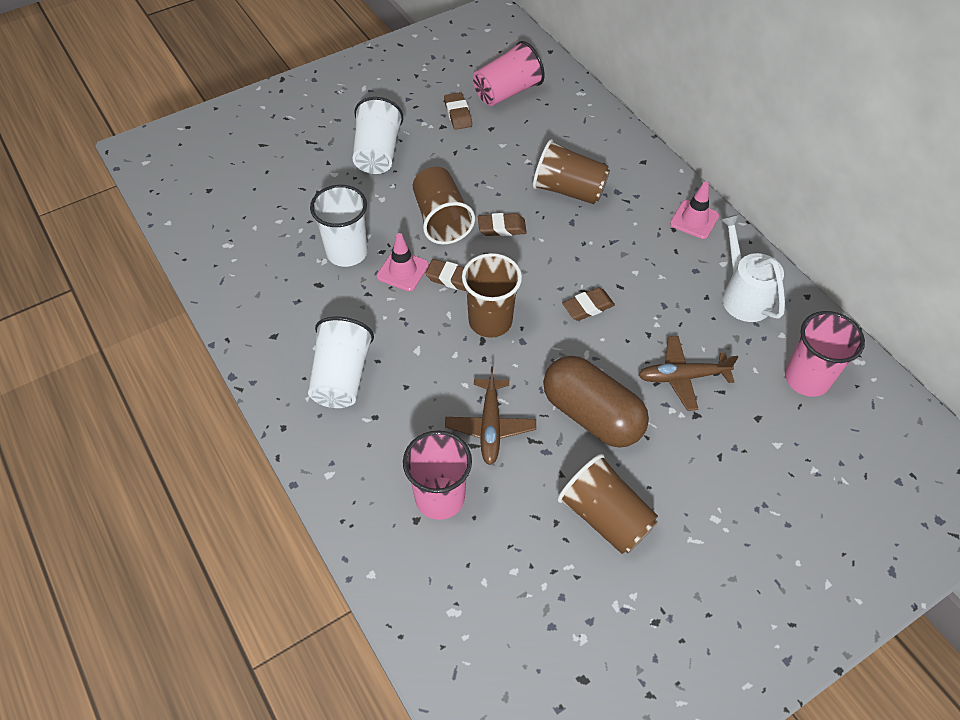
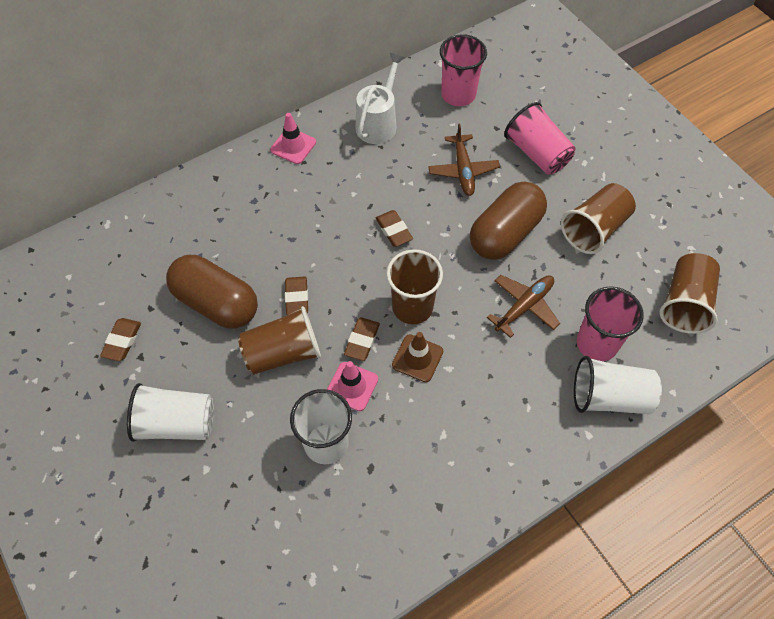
camera: 90 degrees left, 5 degrees up
white cup [308,316,374,408] -> white cup moved to [574,356,662,414]
brown eraser [444,92,472,130] -> brown eraser turned 60 degrees counterclockwise [100,318,141,361]
brown plane [445,367,536,465] -> brown plane turned 45 degrees counterclockwise [487,275,560,338]
pink cup [473,41,545,106] -> pink cup moved to [504,102,576,174]
brown cup [533,139,610,204] -> brown cup moved to [660,253,720,334]
white watering can [720,214,785,322] -> white watering can turned 135 degrees clockwise [355,53,405,144]
none -> brown capsule [166,255,258,329]
none -> brown traffic cone [392,332,443,382]

